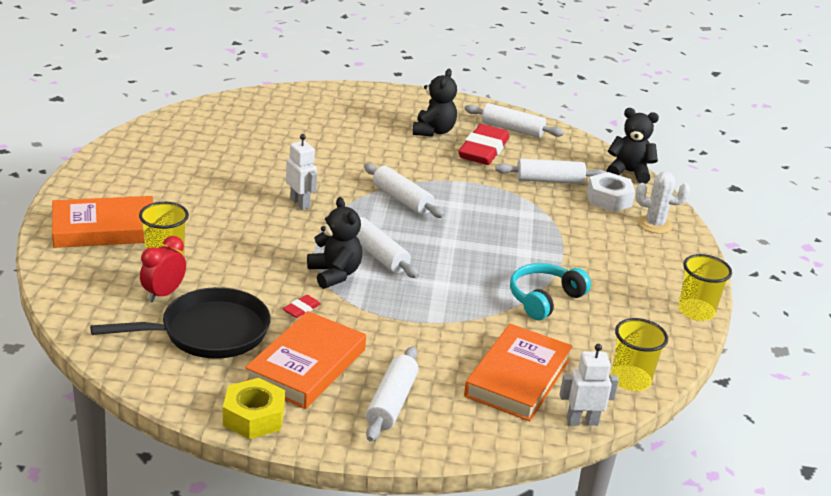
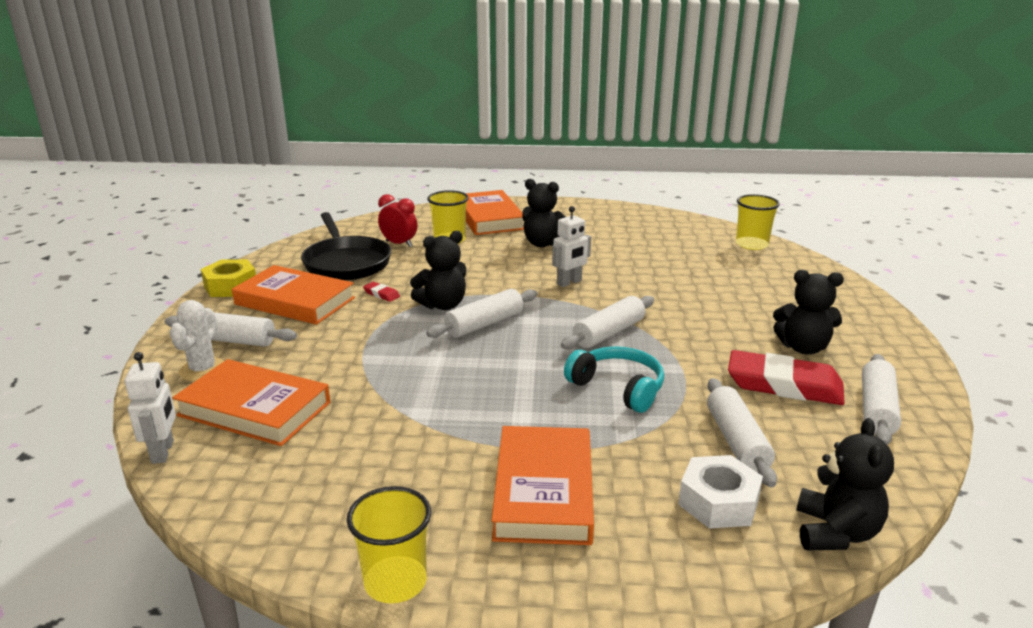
camera: 90 degrees right, 5 degrees down
turquoise headphones [510,263,591,320] -> turquoise headphones moved to [564,346,664,413]
yellow cup [611,318,668,391] -> yellow cup moved to [736,194,780,250]
white cactus [635,172,690,234] -> white cactus moved to [170,300,224,382]
none -> orange book [491,426,594,545]
none -> black teddy bear [522,179,566,247]

